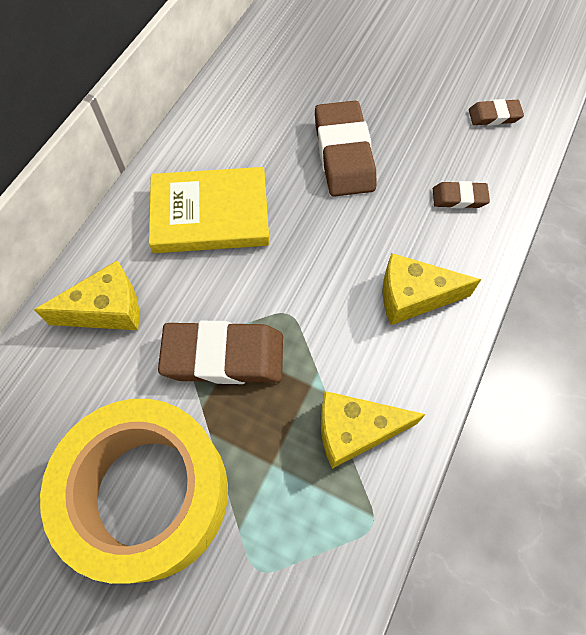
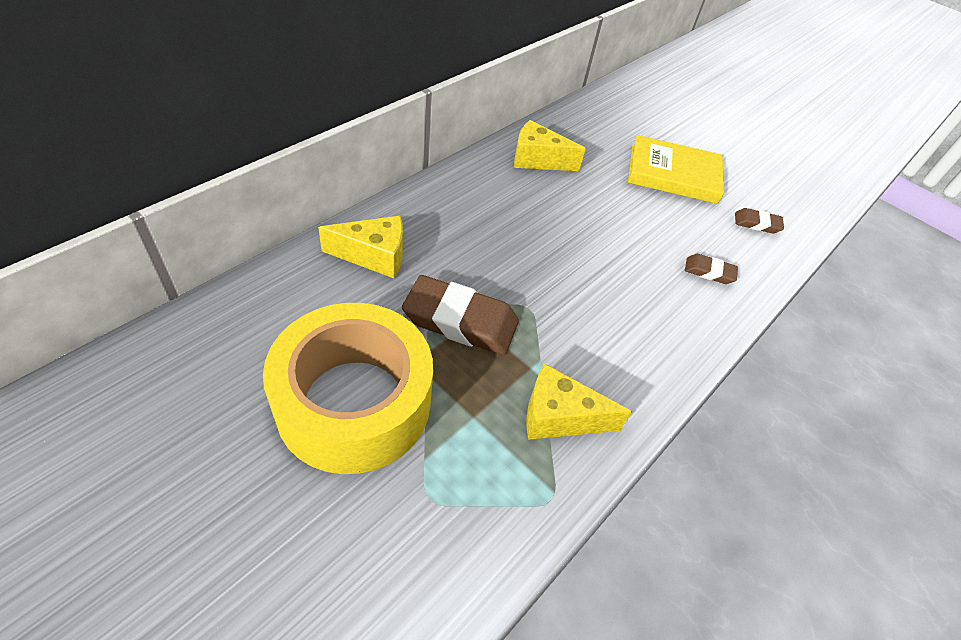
camera: 10 degrees right, 15 degrees down
yellow book [149,167,270,253] -> yellow book moved to [628,135,724,204]
brown eraser [315,101,376,197] -> none
yellow cheese [383,253,481,325] -> yellow cheese moved to [514,120,586,171]

